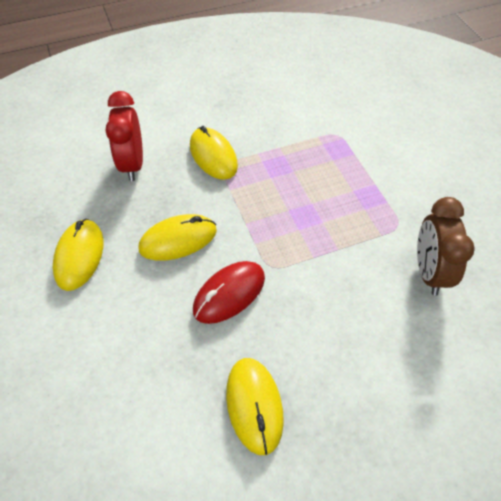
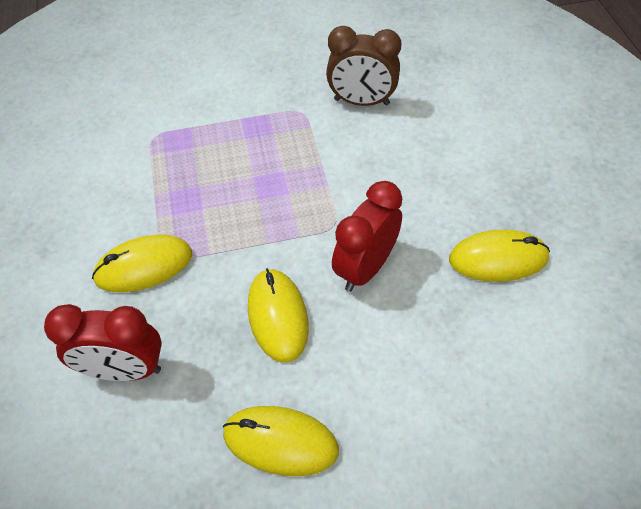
camera: 80 degrees left, 0 degrees up
red mouse [193,261,265,324] -> red clock [332,181,402,292]

